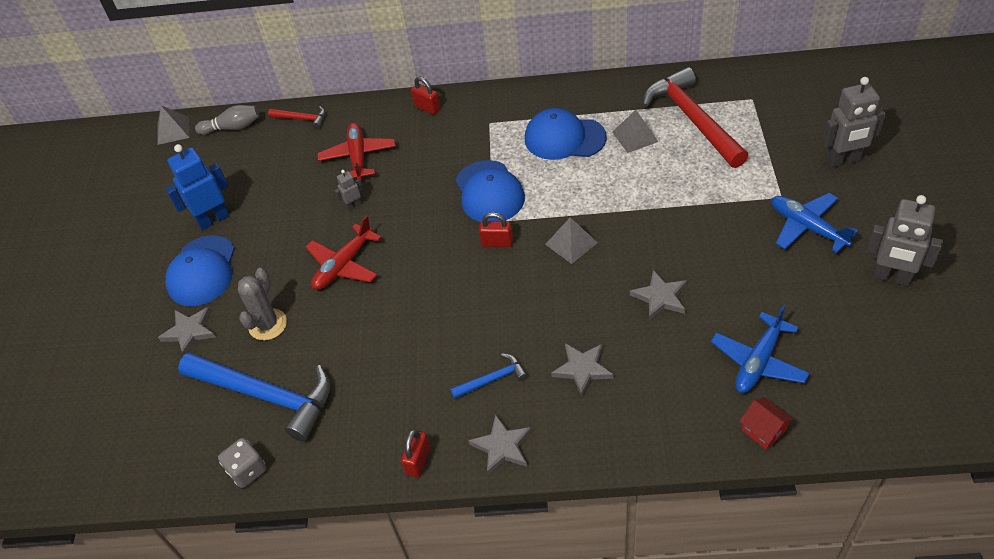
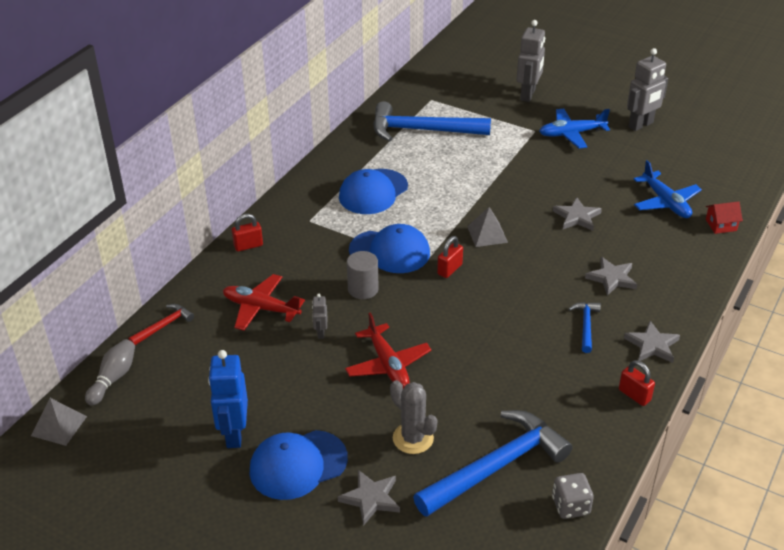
camera: 65 degrees left, 10 degrees down
blue cap [165,235,235,306] -> blue cap turned 120 degrees clockwise [250,430,348,500]
grey pyramid [612,110,658,153] -> none
red hammer [643,67,748,168] -> blue hammer [373,101,491,141]
none -> grey cylinder [347,251,378,299]

